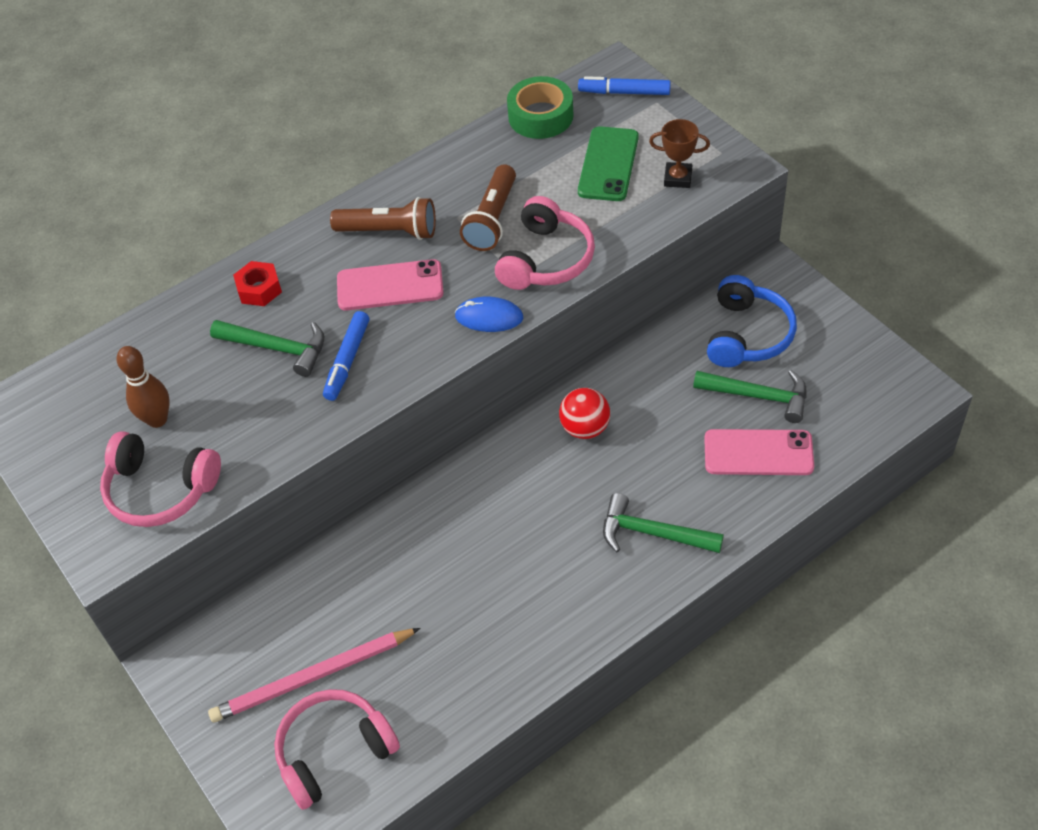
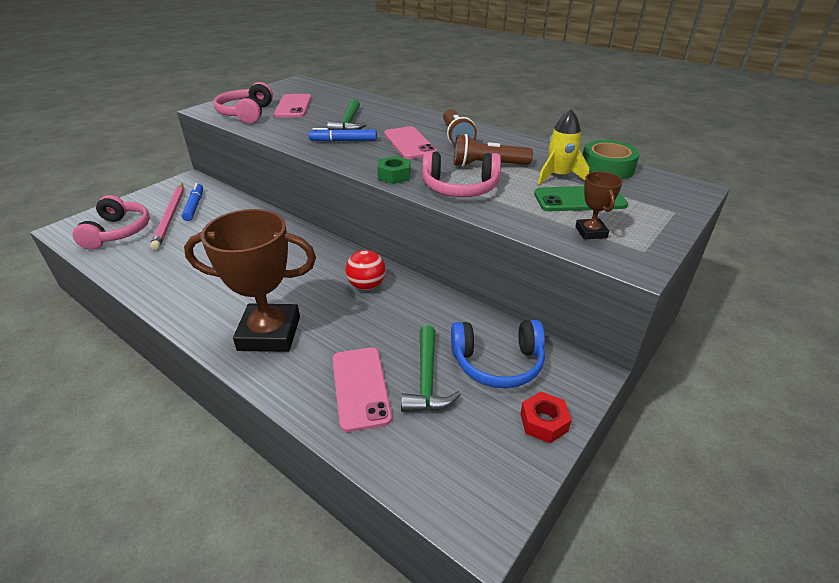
camera: 70 degrees right, 15 degrees down
brown bowling pin [117,346,170,428] -> pink phone [274,94,311,118]
pink pencil [208,628,420,723] -> pink pencil turned 150 degrees counterclockwise [150,183,184,250]
red nut [233,261,282,306] -> red nut moved to [520,392,572,443]
pink headphones [274,689,400,810] -> pink headphones turned 45 degrees clockwise [73,195,150,250]
blue mouse [455,297,523,332] -> green nut [377,156,411,184]
blue marker [578,76,671,95] -> blue marker moved to [182,183,203,221]
green hammer [603,493,724,553] -> brown trophy [184,209,316,352]
none -> yellow rocket [538,110,590,185]

